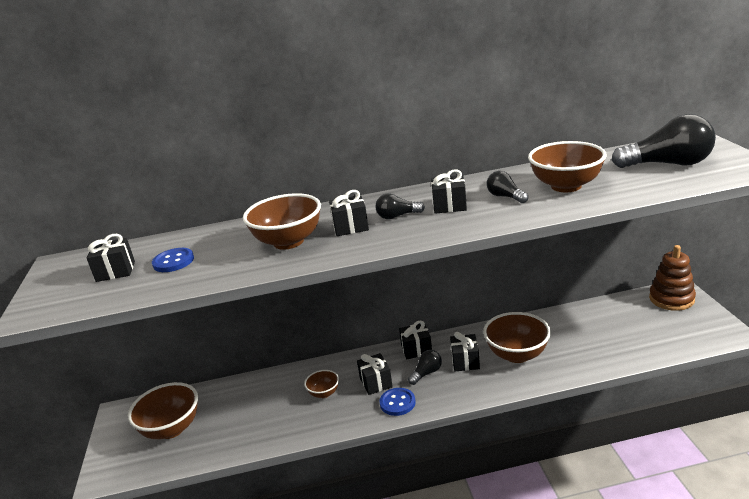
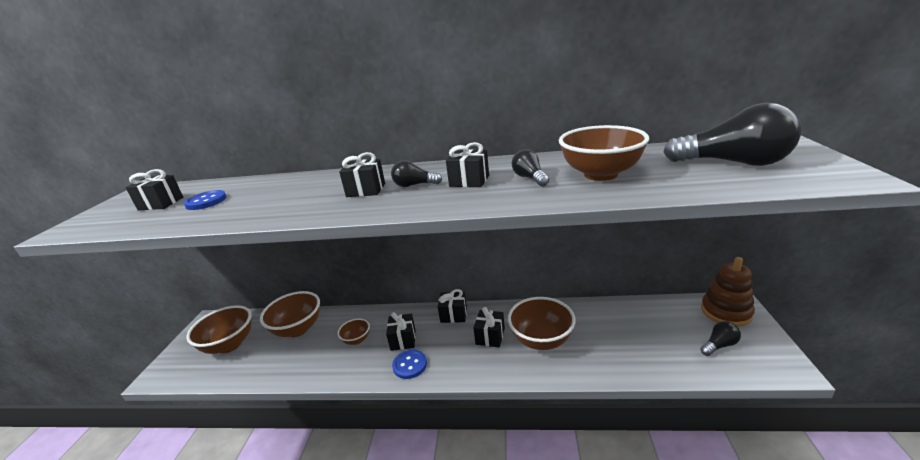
camera: 15 degrees right, 0 degrees up
brown bowl [243,193,321,250] -> brown bowl moved to [260,291,320,337]
black light bulb [408,350,442,385] -> black light bulb moved to [700,321,741,356]

